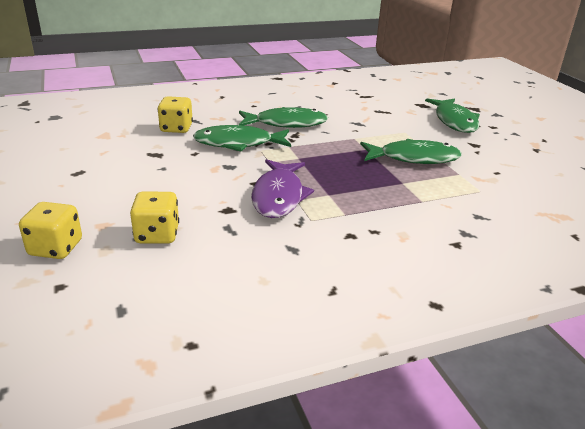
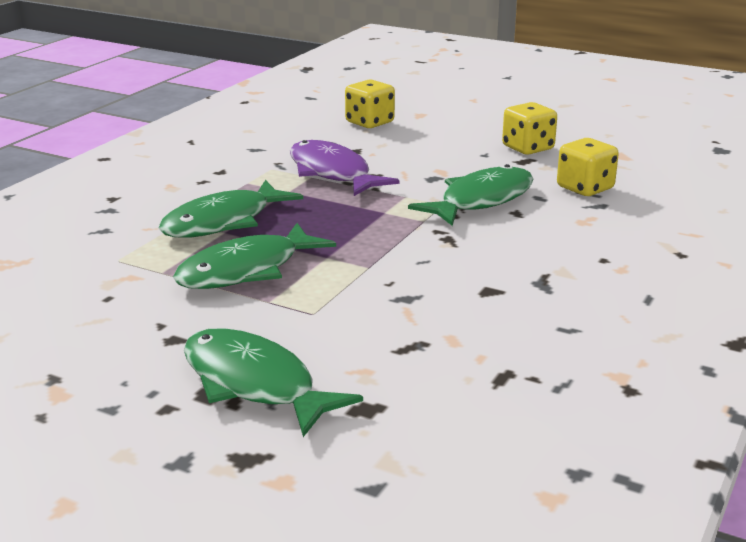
camera: 140 degrees right, 5 degrees down
yellow dice [19,202,82,259] -> yellow dice moved to [502,102,557,155]
green fish [239,107,328,128] -> green fish moved to [159,180,303,237]

